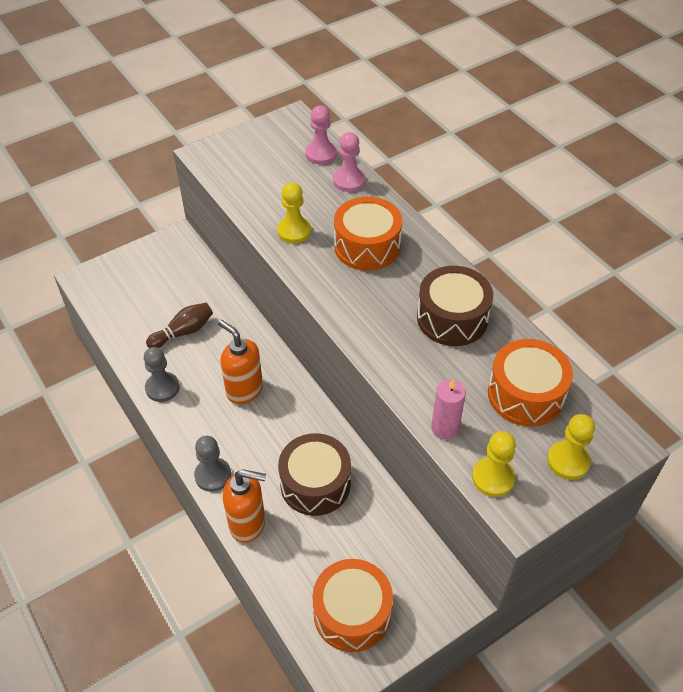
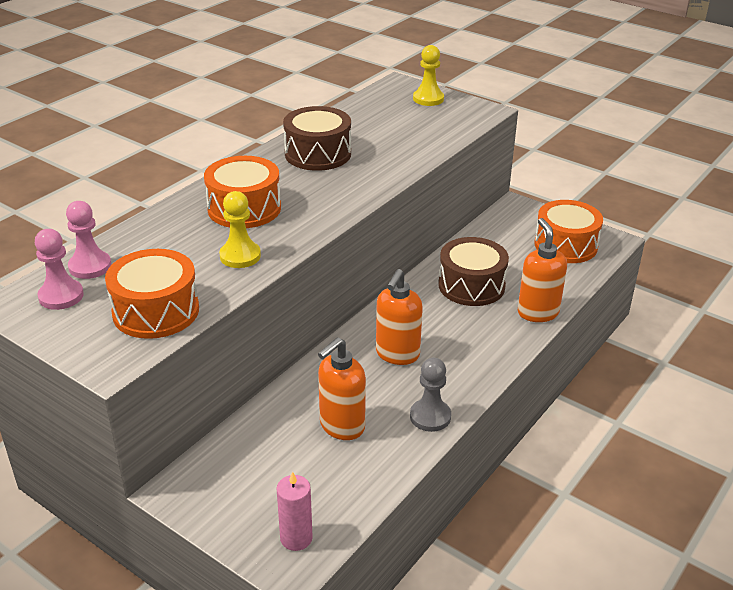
camera: 110 degrees left, 15 degrees down
brown bowling pin [146,303,213,348] -> orange soap dispenser [318,337,366,440]
grey pawn [194,436,231,492] -> none
pink pawn [333,132,365,192] -> pink pawn moved to [35,229,84,310]
pink candle [431,379,466,439] -> pink candle moved to [277,471,313,551]
yellow pawn [472,431,516,497] -> none
orange drum [488,339,573,427] -> orange drum moved to [105,249,199,339]

